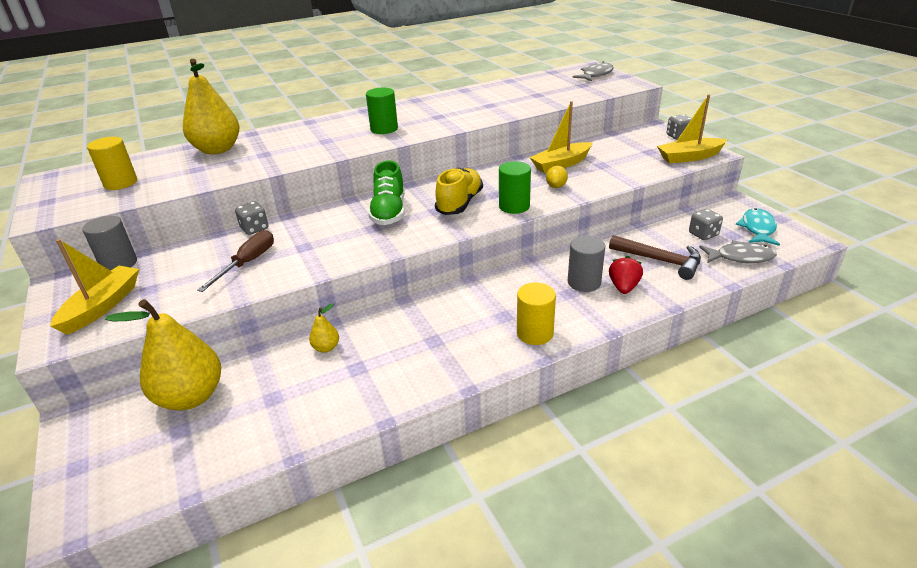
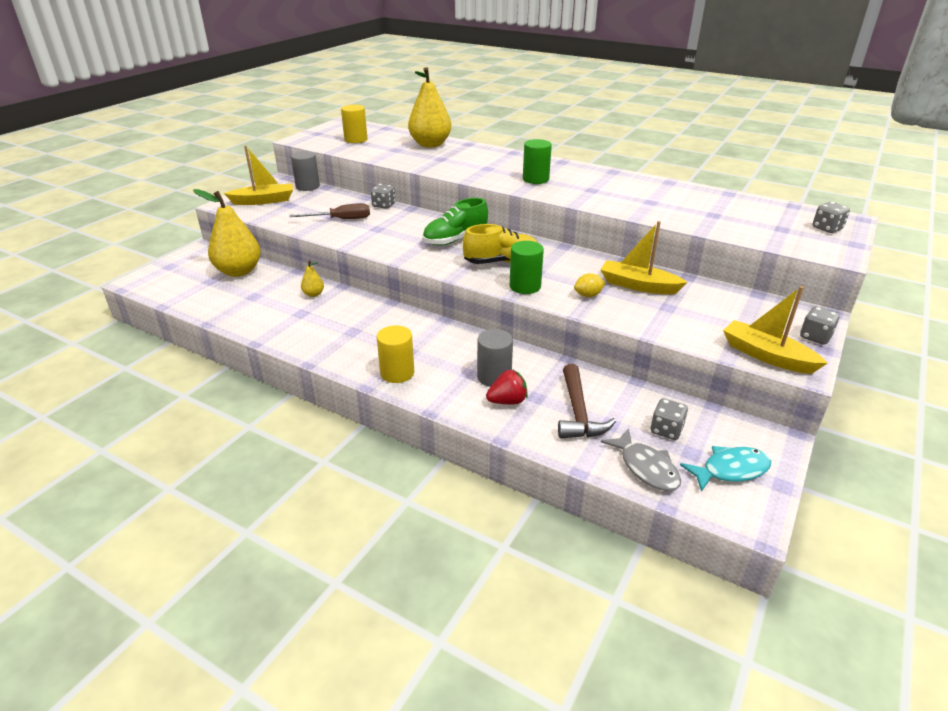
camera: 55 degrees right, 0 degrees up
grey fish [573,61,614,81] -> grey dice [813,202,850,233]

